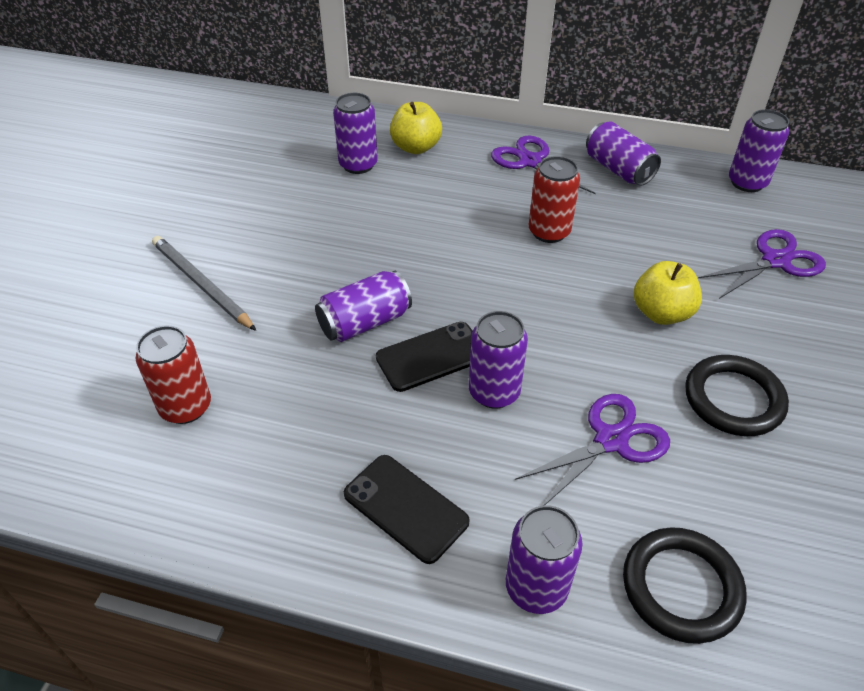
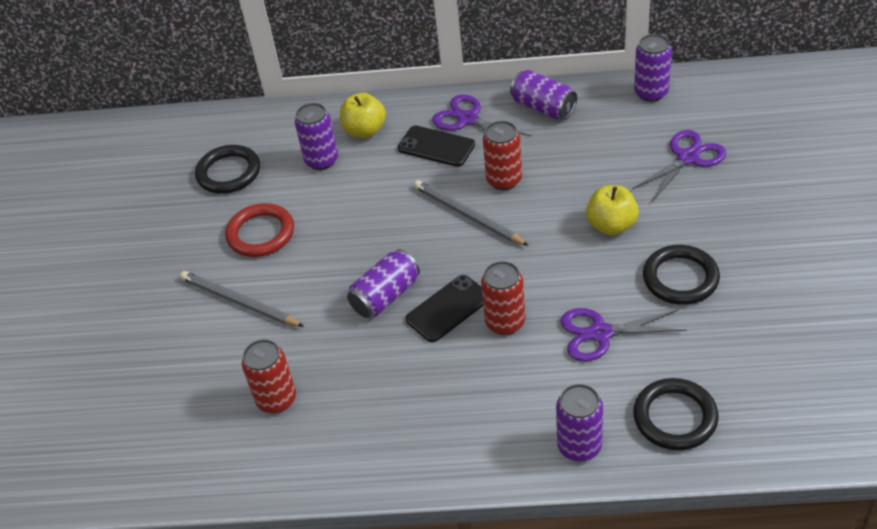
camera: 10 degrees left, 0 degrees up
black phone [344,455,470,564] -> black phone moved to [398,125,475,167]
purple can [469,311,528,409] -> red can [481,261,525,335]
purple scissors [515,394,670,505] -> purple scissors turned 135 degrees counterclockwise [560,308,687,361]
none -> black ring [195,145,260,194]
none -> red ring [225,203,294,257]
none -> grey pencil [414,180,529,246]

